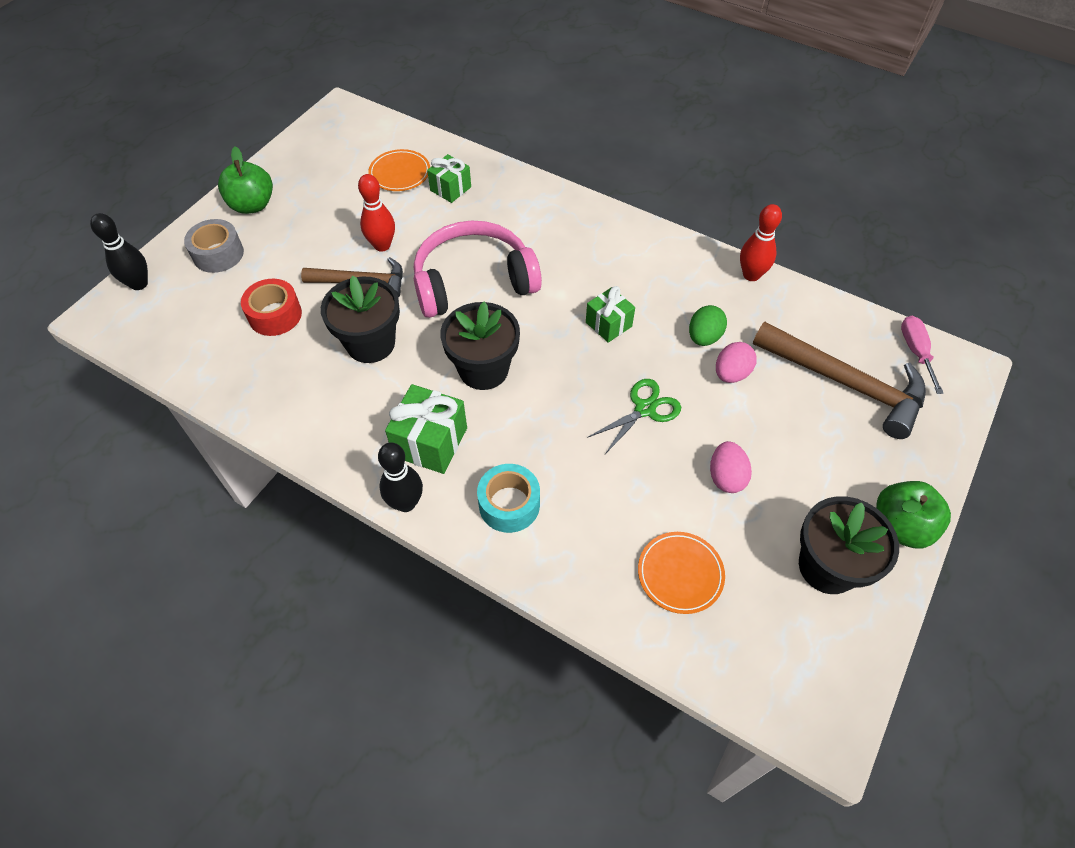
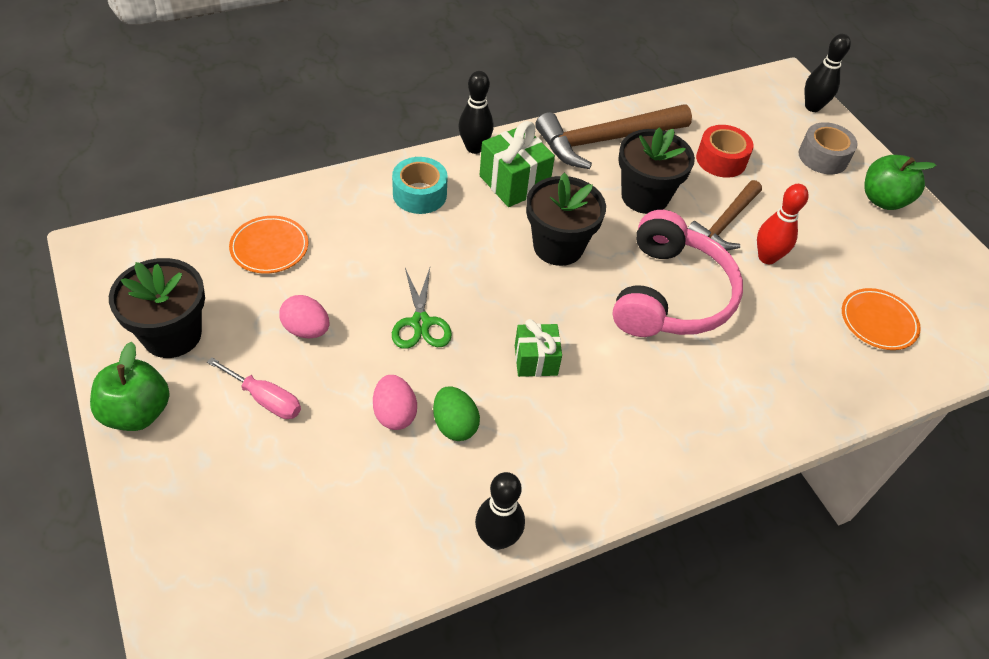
camera: 120 degrees right, 5 degrees down
green gift [427,154,471,203] -> none
red bowling pin [740,204,782,281] -> black bowling pin [475,472,525,550]
brown hammer [753,322,926,439] -> brown hammer moved to [535,104,692,169]
pink screwdriver [901,316,943,394] -> pink screwdriver moved to [207,357,301,419]

